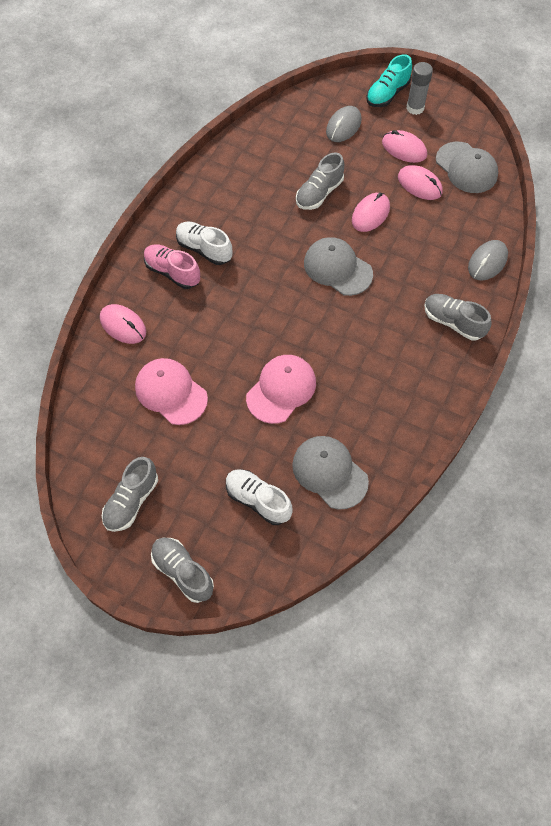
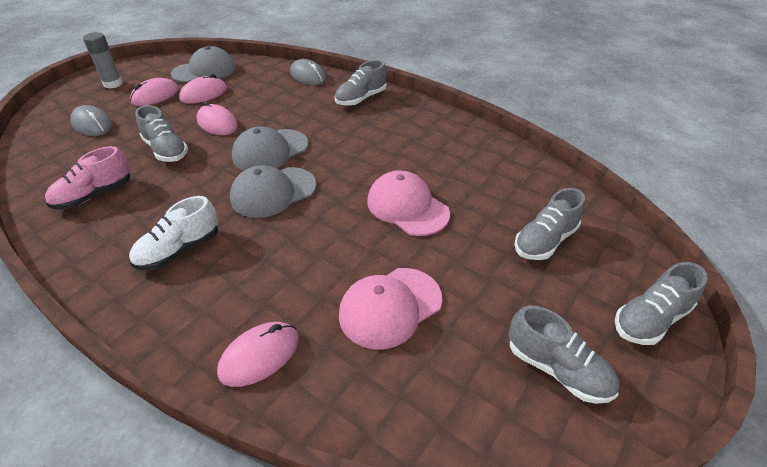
camera: 80 degrees left, 20 degrees down
pink shoe [144,244,200,289] -> pink shoe moved to [45,146,131,210]
white shoe [226,469,293,525] -> grey shoe [515,188,585,260]
grey cap [292,436,369,510] -> grey cap moved to [230,165,317,218]
turquoise shoe [366,54,412,107] -> none

